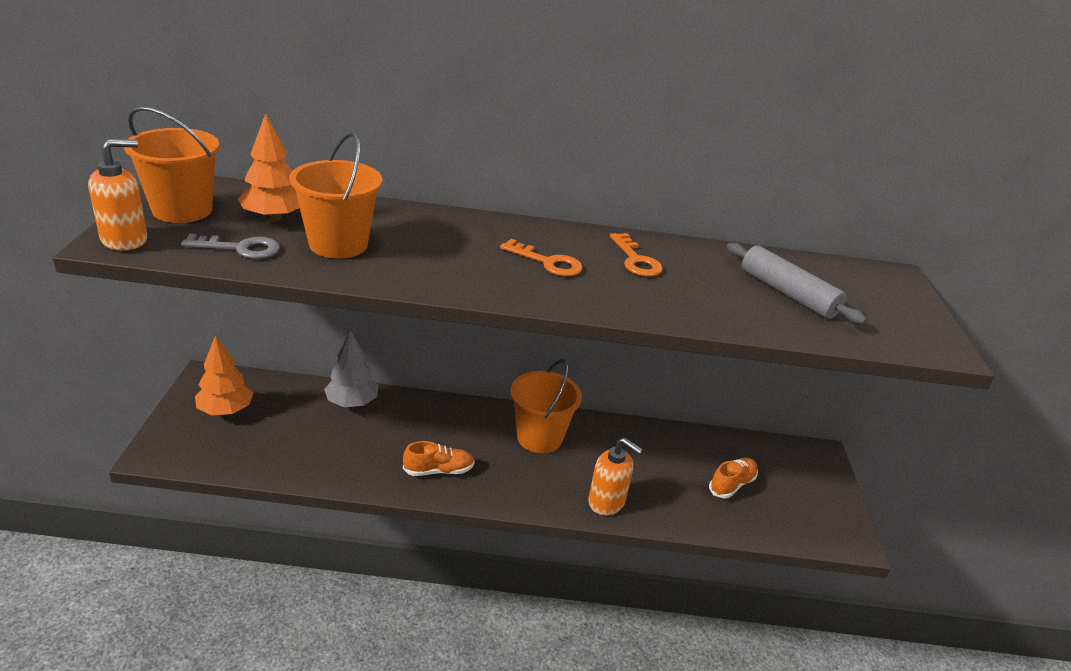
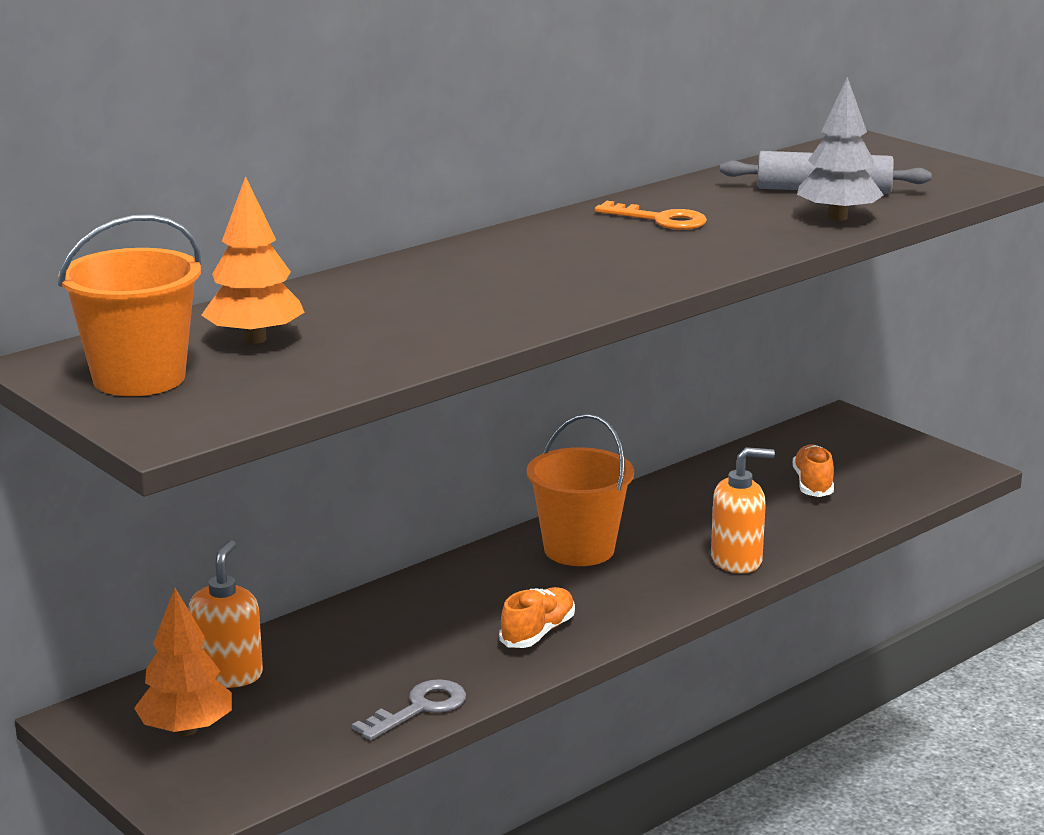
camera: 40 degrees left, 10 degrees down
orange soap dispenser [88,139,147,251] -> orange soap dispenser moved to [188,540,263,688]
grey key [181,234,280,259] -> grey key moved to [352,679,466,740]
orange bucket [289,132,382,259] -> none
grey tree [324,330,379,407] -> grey tree moved to [797,77,884,221]
orange key [500,239,583,277] -> none

